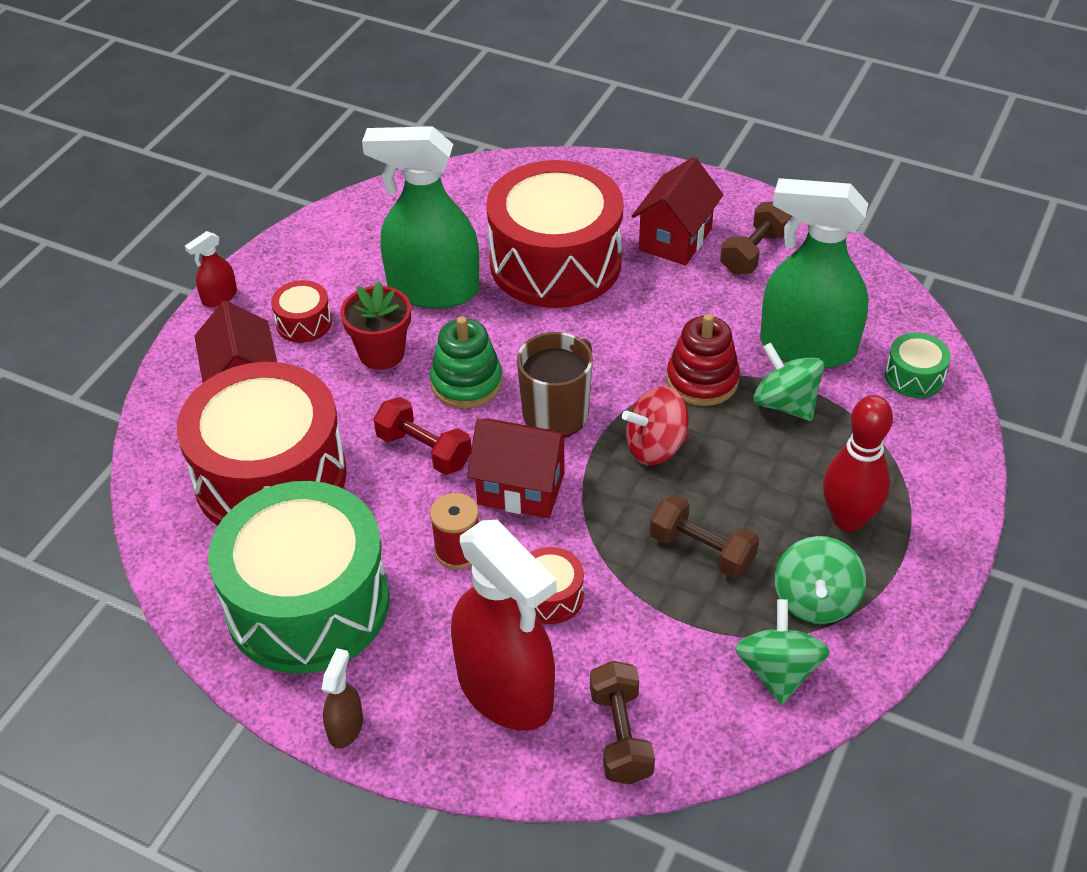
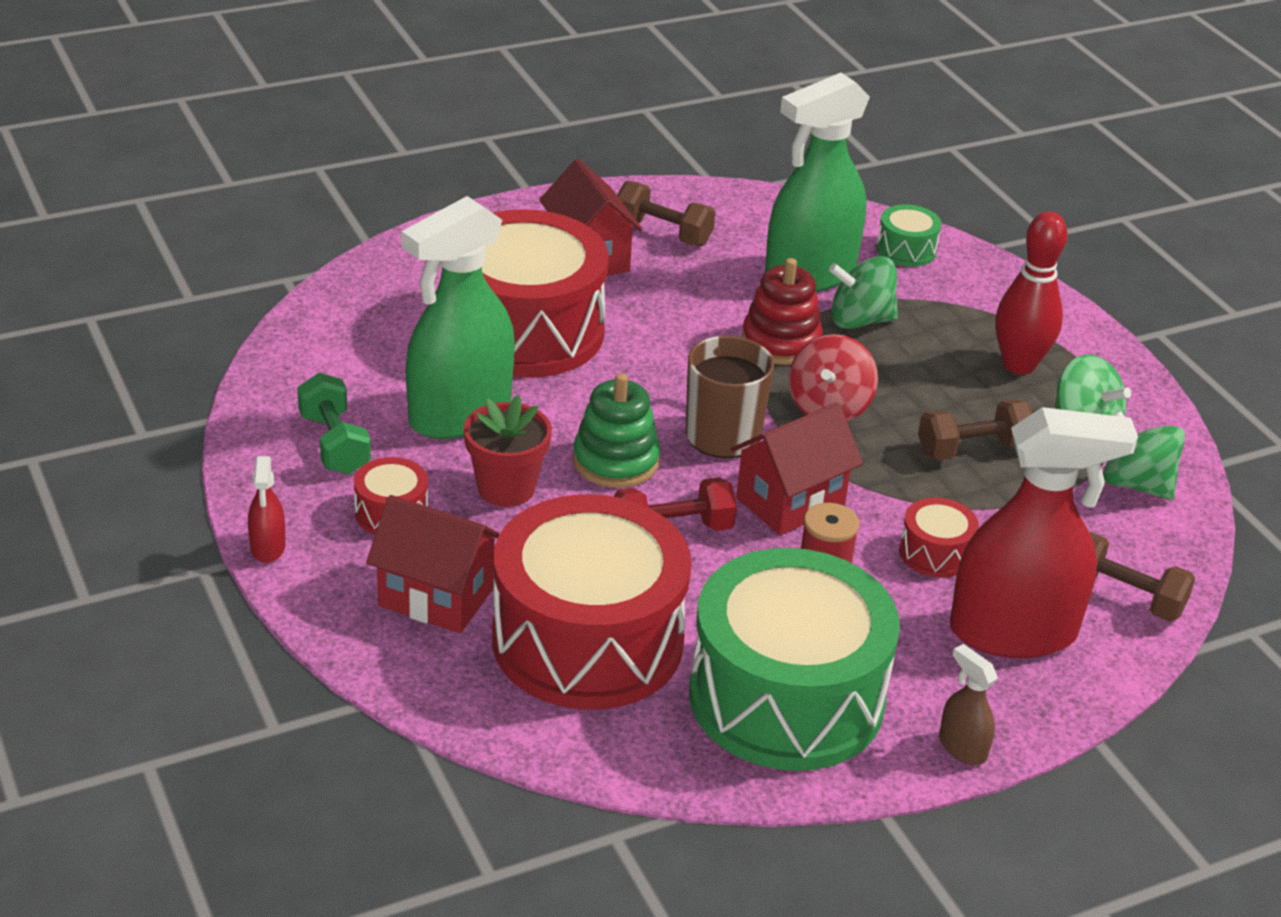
camera: 55 degrees left, 10 degrees down
brown dumbbell [720,201,792,275] -> brown dumbbell turned 45 degrees counterclockwise [617,181,715,246]
none -> green dumbbell [297,373,371,475]

